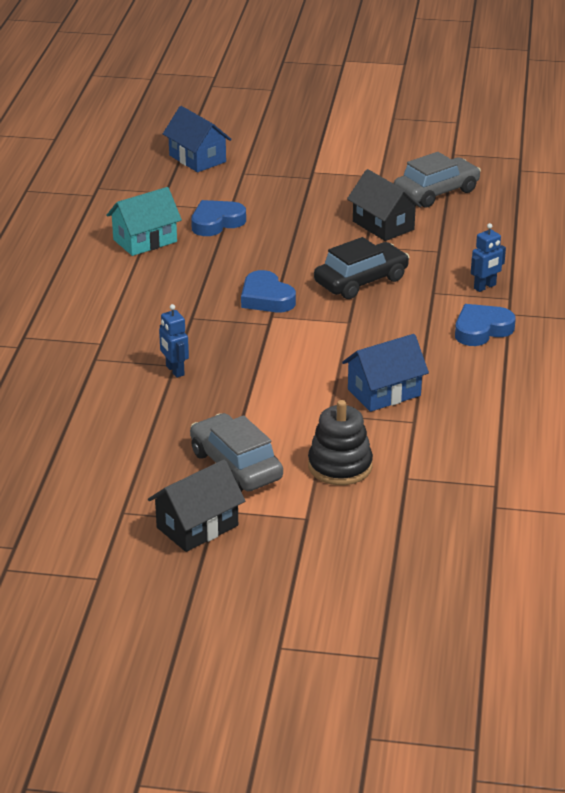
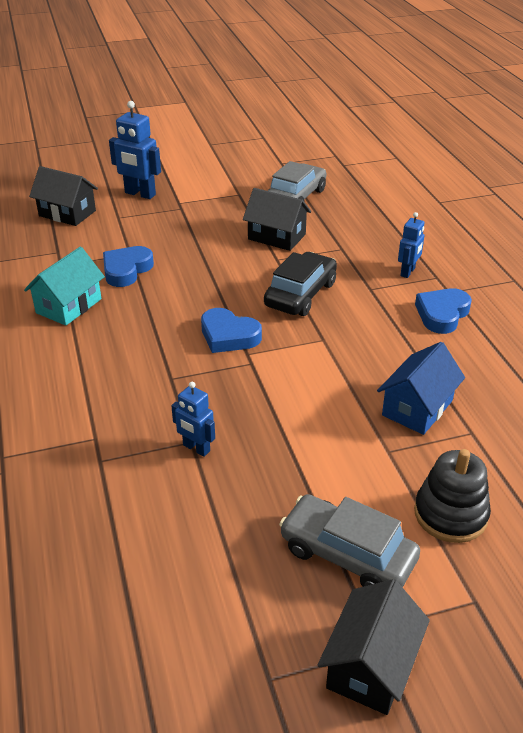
camera: 25 degrees left, 5 degrees up
blue house [163,106,232,172] -> black house [29,166,98,226]
none -> blue robot [109,101,161,199]

